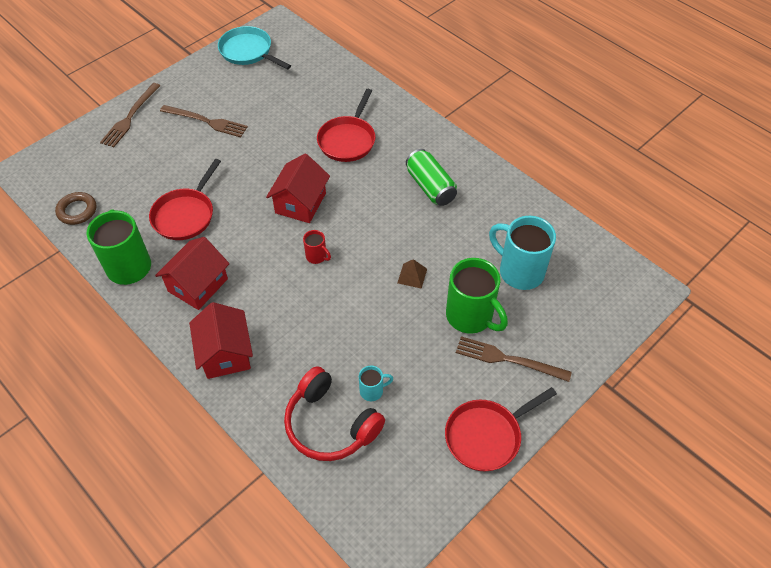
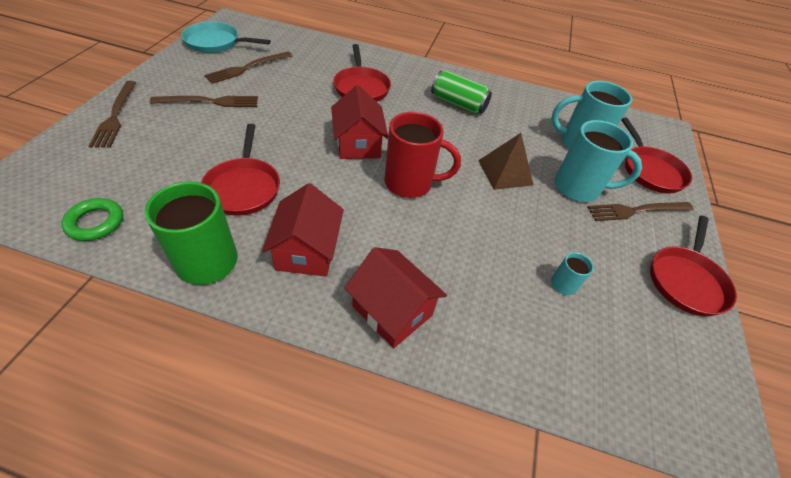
camera: 35 degrees left, 5 degrees down
brown ring [55,192,96,225] -> green ring [61,198,123,241]
red headphones [284,366,385,461] -> none
red mug [303,230,331,264] -> red mug [384,112,461,198], size x2.12
brown pyramid [398,259,427,289] -> brown pyramid [478,133,533,190], size x1.72
green mug [446,258,508,334] -> turquoise mug [555,120,642,202]
none -> brown fork [204,52,292,84]
none -> red pan [621,118,692,193]

